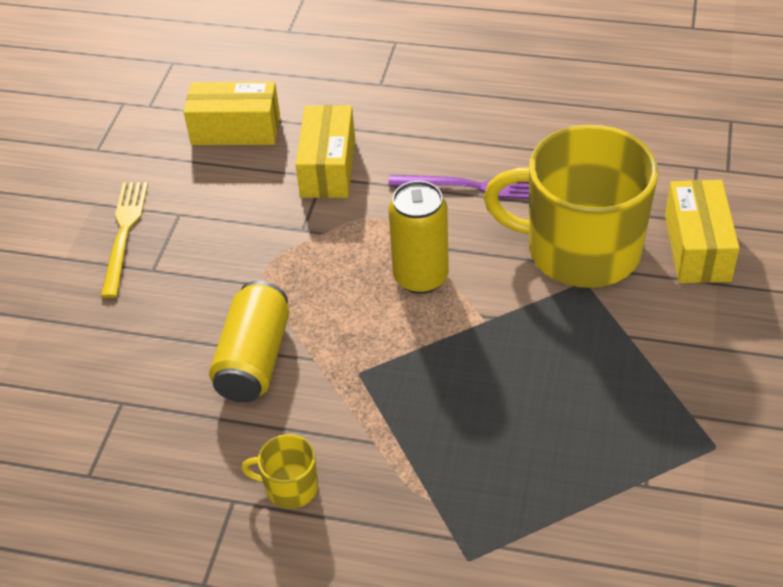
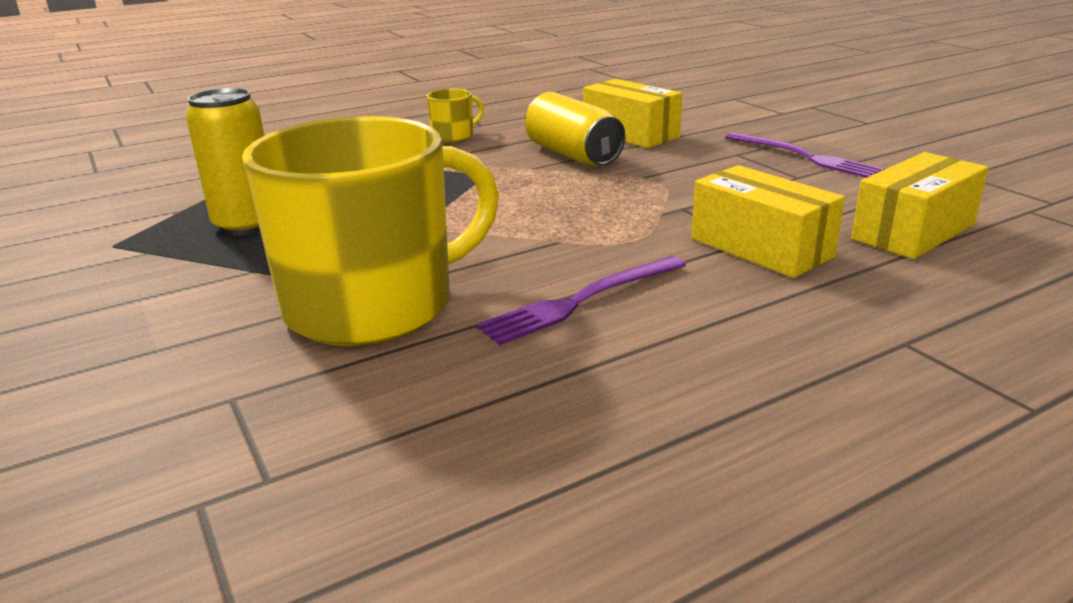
camera: 135 degrees right, 20 degrees down
yellow fork [101,182,148,298] -> purple fork [725,132,884,178]
yellow can [388,181,449,294] -> yellow can moved to [186,88,265,235]
yellow box [665,180,740,283] -> yellow box moved to [583,79,682,148]

